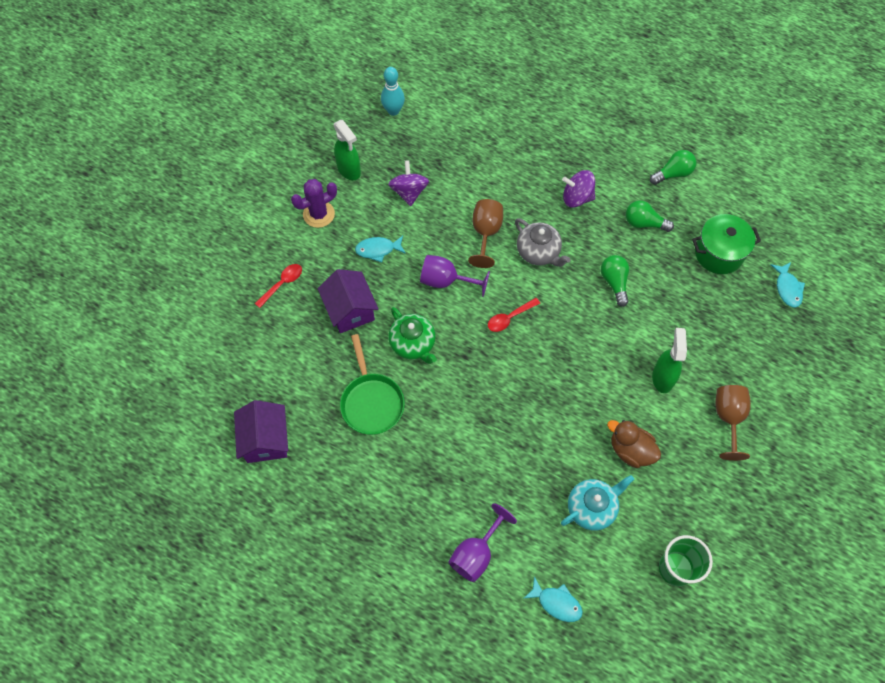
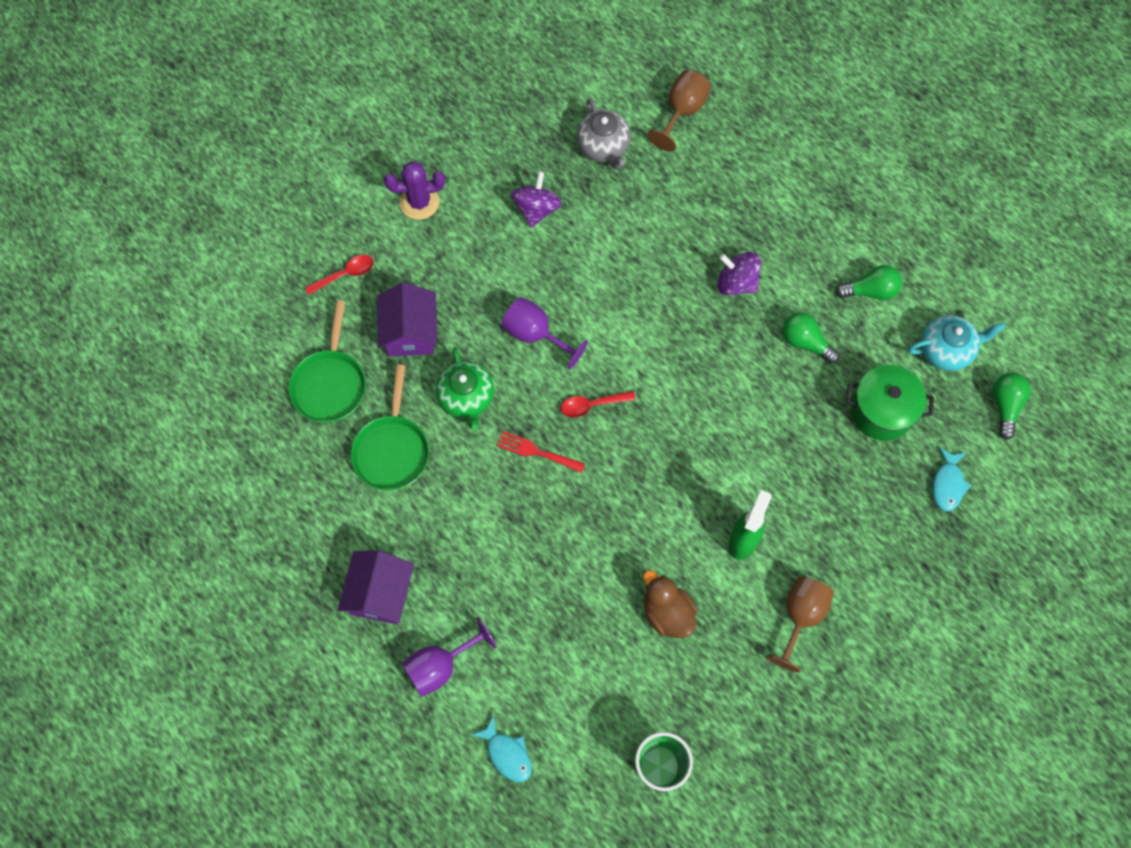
camera: 20 degrees right, 5 degrees up
purple house [234,400,288,463] -> purple house moved to [338,550,414,624]
green spray bottle [334,120,361,180] -> none
turquoise fish [355,236,406,263] -> none
turquoise bowling pin [381,67,405,116] -> none
brown goblet [468,199,503,268] -> brown goblet moved to [647,70,711,151]
grey teapot [515,218,571,267] -> grey teapot moved to [576,99,631,169]
turquoise teapot [561,475,634,531] -> turquoise teapot moved to [908,315,1005,371]
green light bulb [601,255,629,307] -> green light bulb moved to [993,373,1031,440]
none -> green pan [289,301,366,423]
none -> red fork [496,431,585,473]

